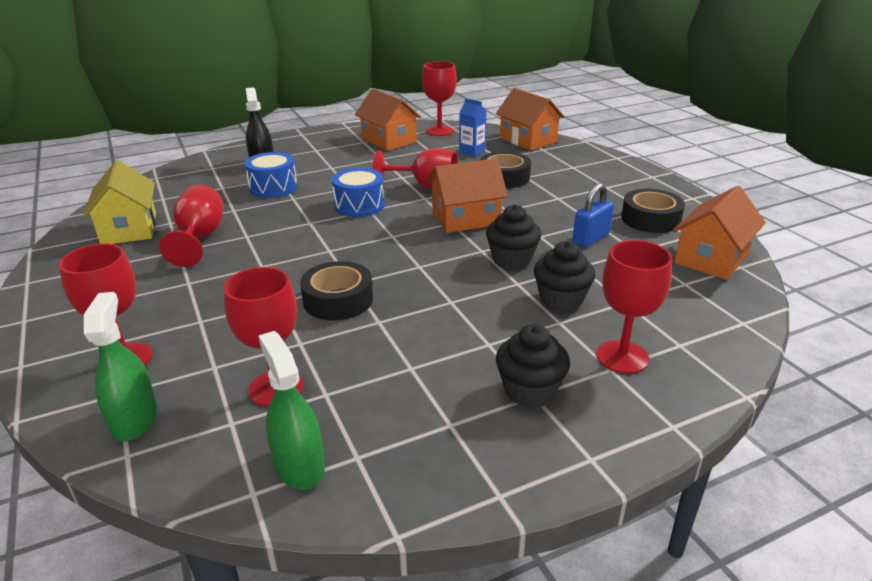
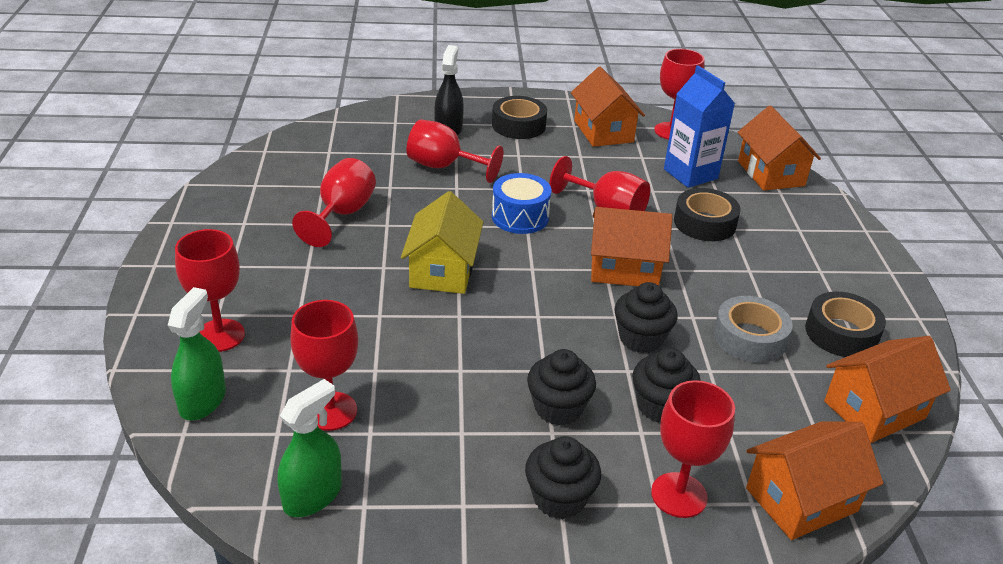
camera: 20 degrees right, 5 degrees up
yellow house [83,160,156,244] -> yellow house moved to [401,191,483,294]
blue drum [245,152,298,198] -> red goblet [407,120,503,183]
green spray bottle [258,331,325,490] -> green spray bottle turned 45 degrees clockwise [278,379,342,517]
black tape [300,261,373,320] -> black tape moved to [492,96,547,139]
blue carton [459,98,486,157] -> blue carton [664,65,735,188], size x1.68
blue padlock [573,183,614,247] -> grey tape [714,296,793,363]
none -> black cupcake [527,349,596,425]
none -> orange house [746,421,883,540]

